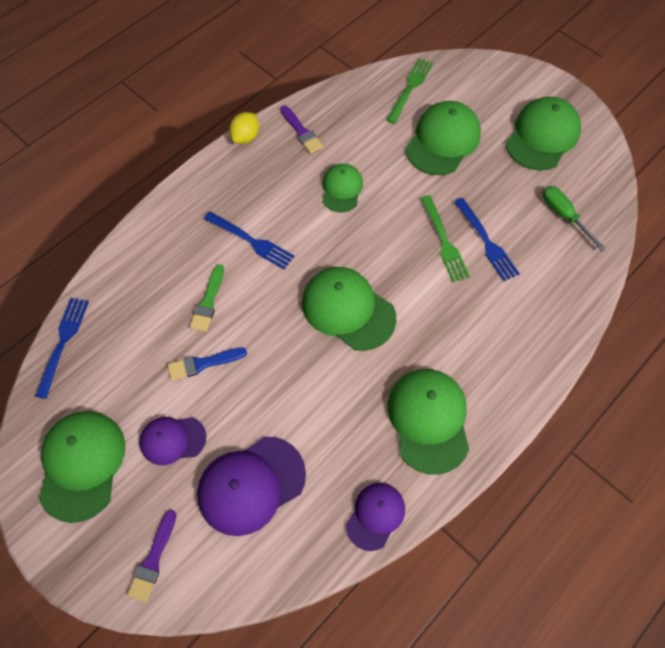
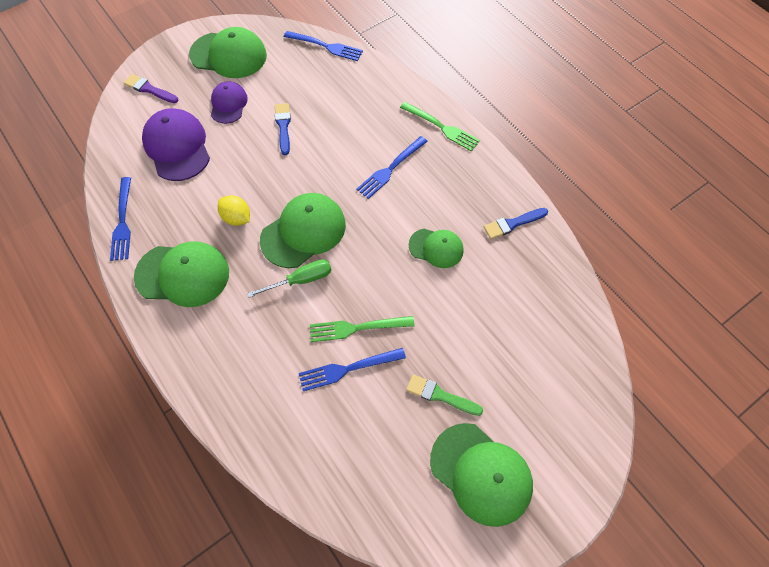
camera: 100 degrees right, 0 degrees up
green brush [190,264,224,332] -> green brush moved to [406,374,483,416]
yellow lemon [229,112,259,144] -> yellow lemon moved to [218,195,250,226]
purple brush [280,105,323,154] -> blue brush [484,208,548,239]
purple cap [346,483,405,551] -> blue fork [110,177,131,261]
green fork [386,58,433,124] -> green fork moved to [400,102,480,152]
green cap [405,101,481,175] -> none
green screwdriver [542,186,606,251] -> green screwdriver moved to [247,259,332,298]

